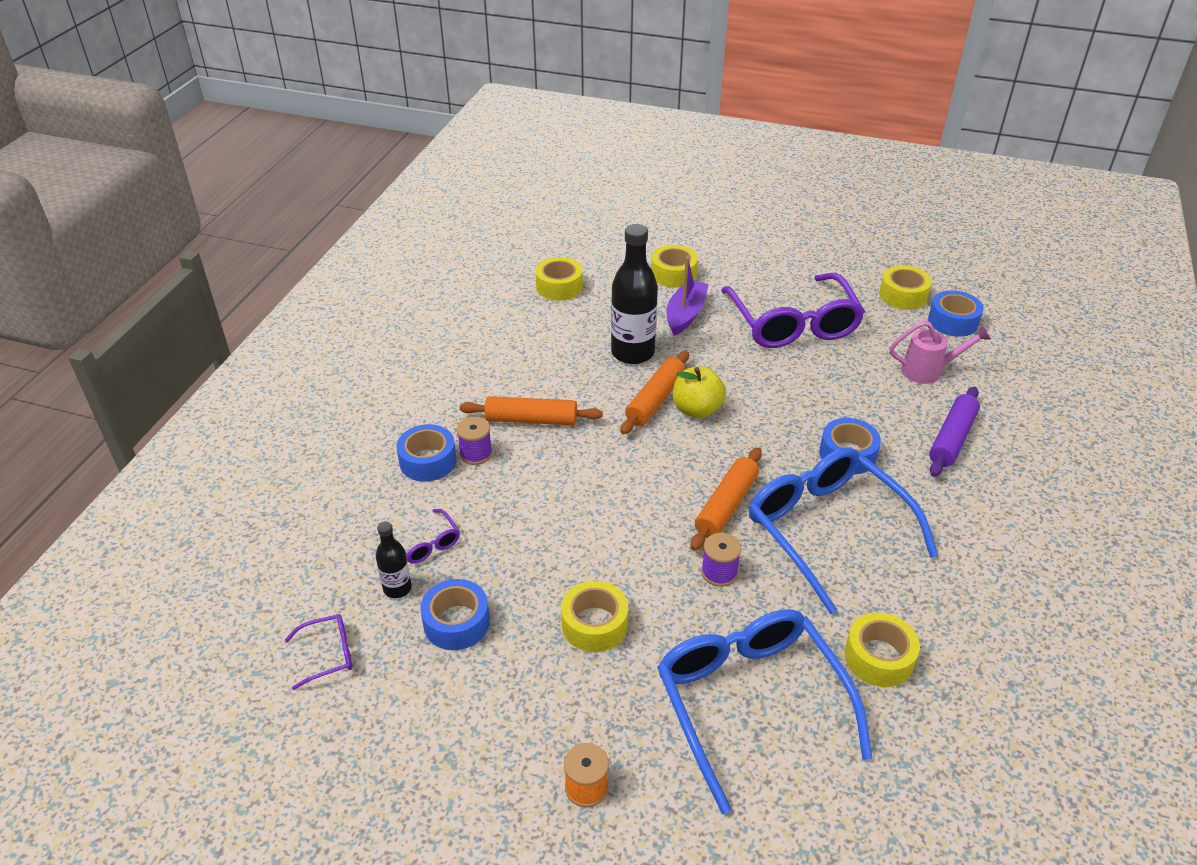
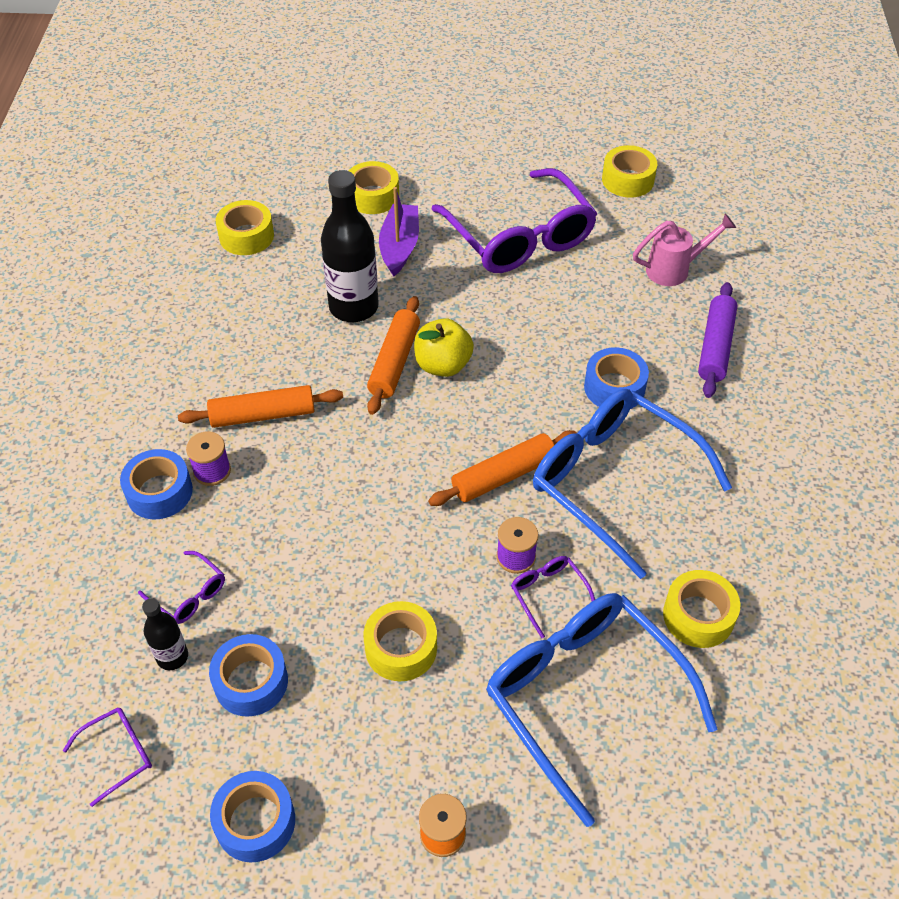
camera: 15 degrees left, 10 degrees up
orange rolling pin [690,448,762,551] -> orange rolling pin turned 45 degrees clockwise [428,430,576,506]
blue tape [928,290,983,337] -> blue tape moved to [210,771,295,863]
none -> purple glasses [511,556,595,638]

